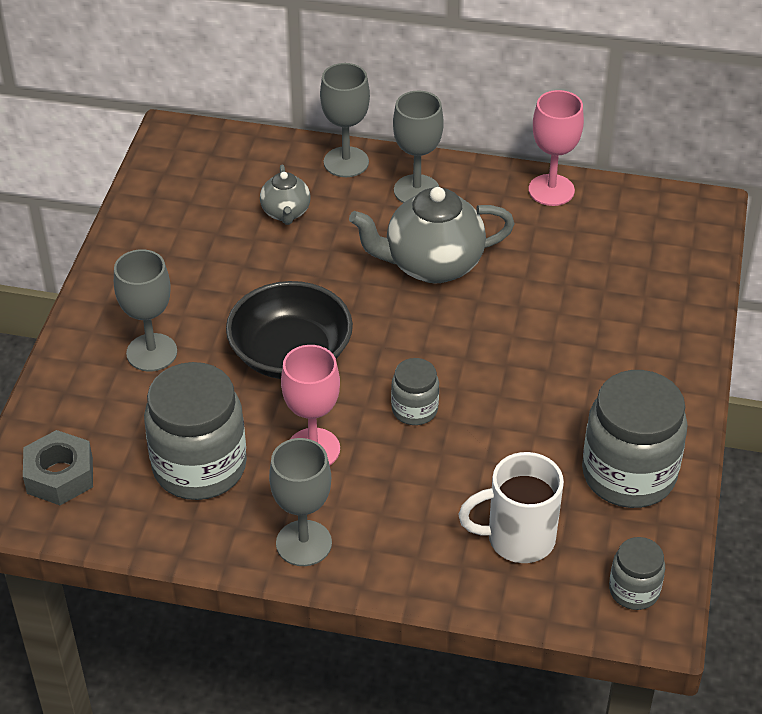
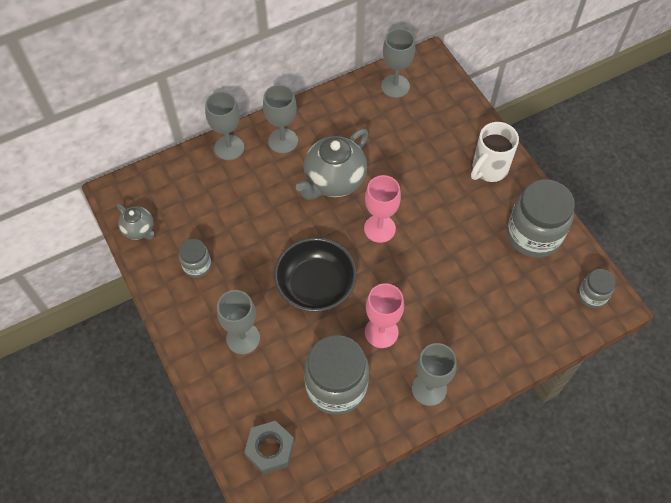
camera: 40 degrees left, 15 degrees up
grey teapot [260,165,311,225] -> grey teapot moved to [117,204,154,240]
grey jar [391,358,439,425] -> grey jar moved to [179,239,211,278]
white mug [458,452,564,563] -> white mug moved to [471,122,519,182]
pink goblet [529,90,584,206] -> pink goblet moved to [364,175,401,243]
none -> grey goblet [381,28,415,98]

